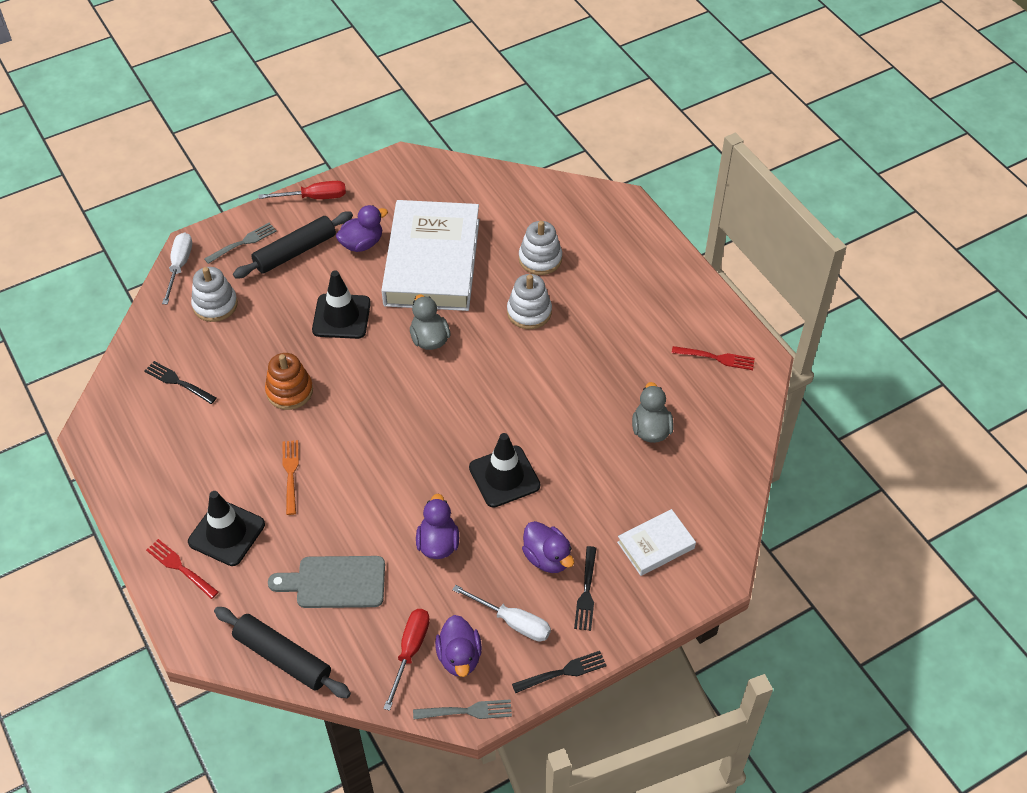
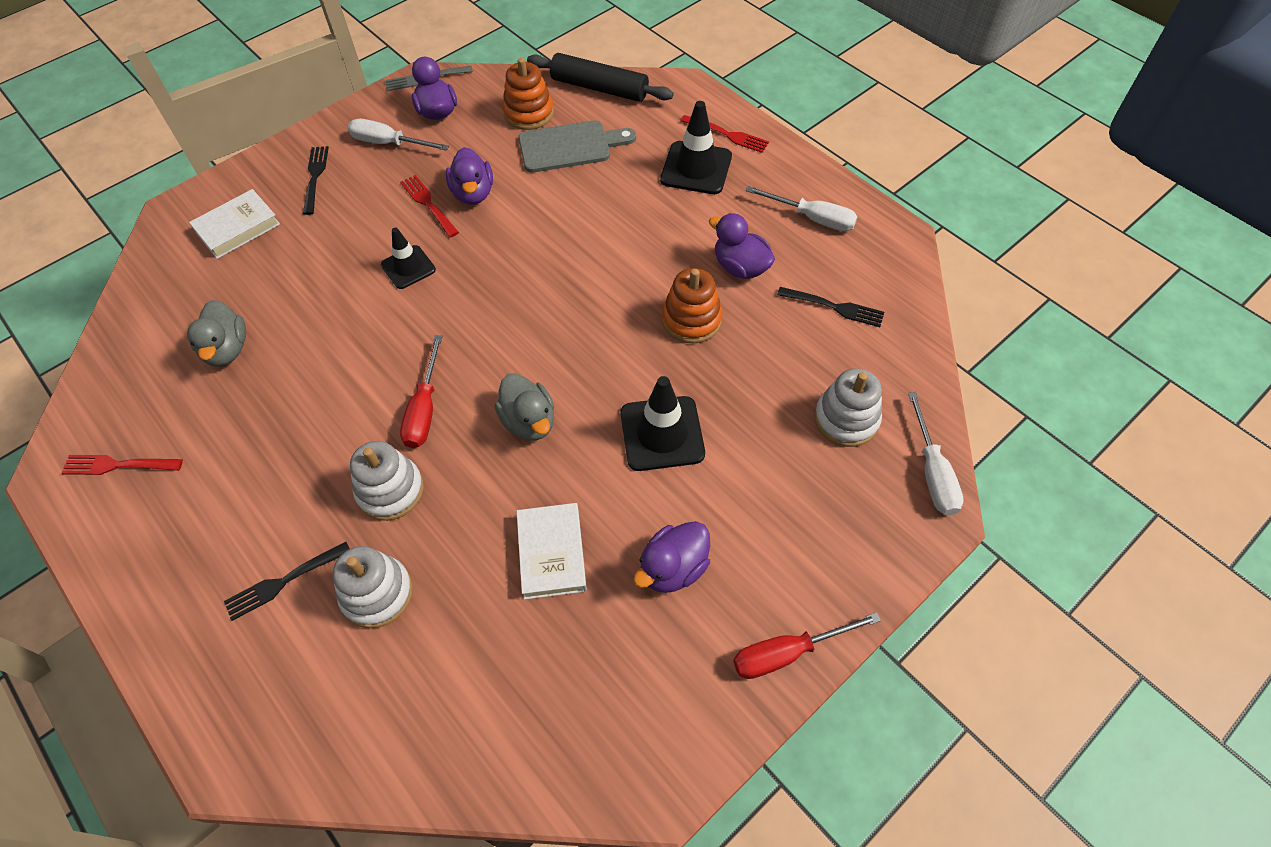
camera: 170 degrees right, 5 degrees up
grey fork [204,223,277,264] -> none
black rolling pin [233,212,353,278] -> none
orange fork [283,440,299,515] -> none
white book [381,200,479,311] -> white book [516,503,587,600], size x0.46
red screwdriver [383,609,430,711] -> red screwdriver moved to [400,335,442,448]
black traffic cone [469,433,540,508] -> black traffic cone [381,228,436,289], size x0.64
black fork [512,651,607,693] -> black fork moved to [224,542,350,621]
purple duck [522,521,574,573] -> purple duck moved to [709,213,775,279]
none -> red fork [400,175,459,238]
none -> orange stacking toy [502,58,554,130]
none -> white screwdriver [746,186,857,231]

